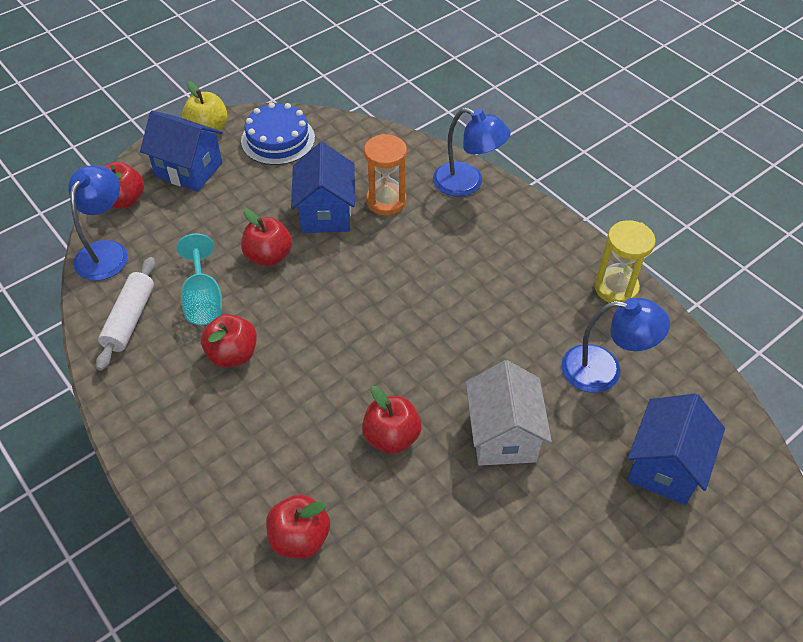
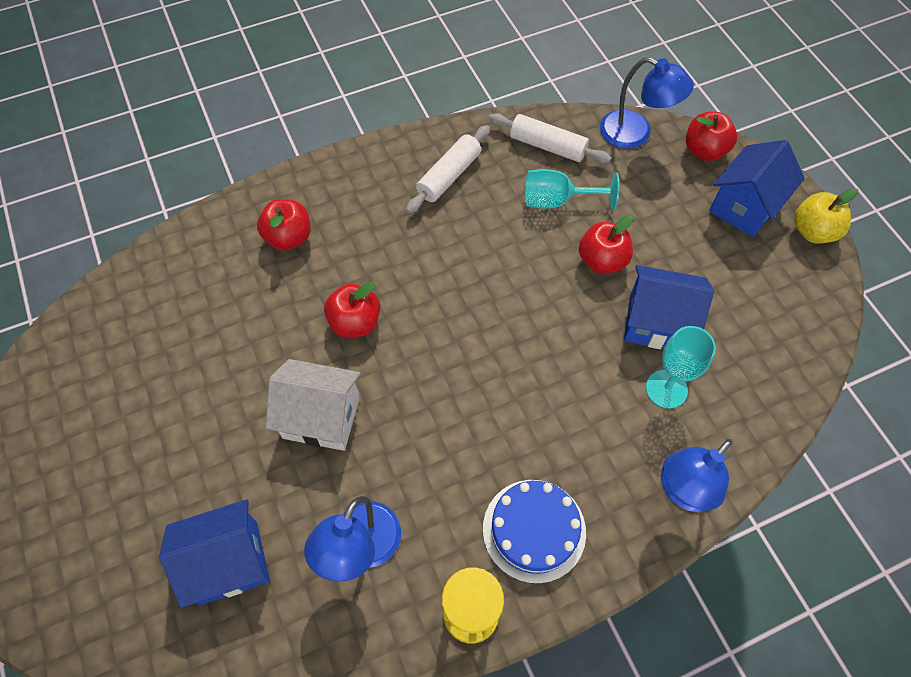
camera: 105 degrees right, 10 degrees up
red apple [201,314,257,368] -> none
blue cake [241,102,315,165] -> blue cake moved to [483,480,586,584]
orange hourglass [364,134,407,215] -> turquoise goblet [646,326,716,409]
blue house [627,394,725,505] -> blue house turned 60 degrees counterclockwise [159,499,270,608]
none -> white rolling pin [406,125,490,214]

